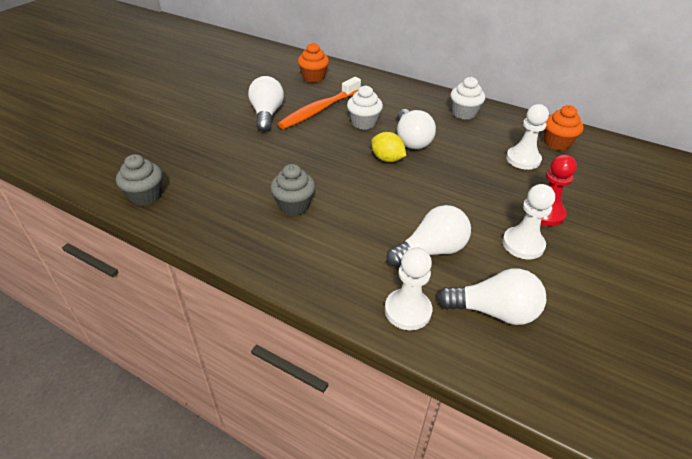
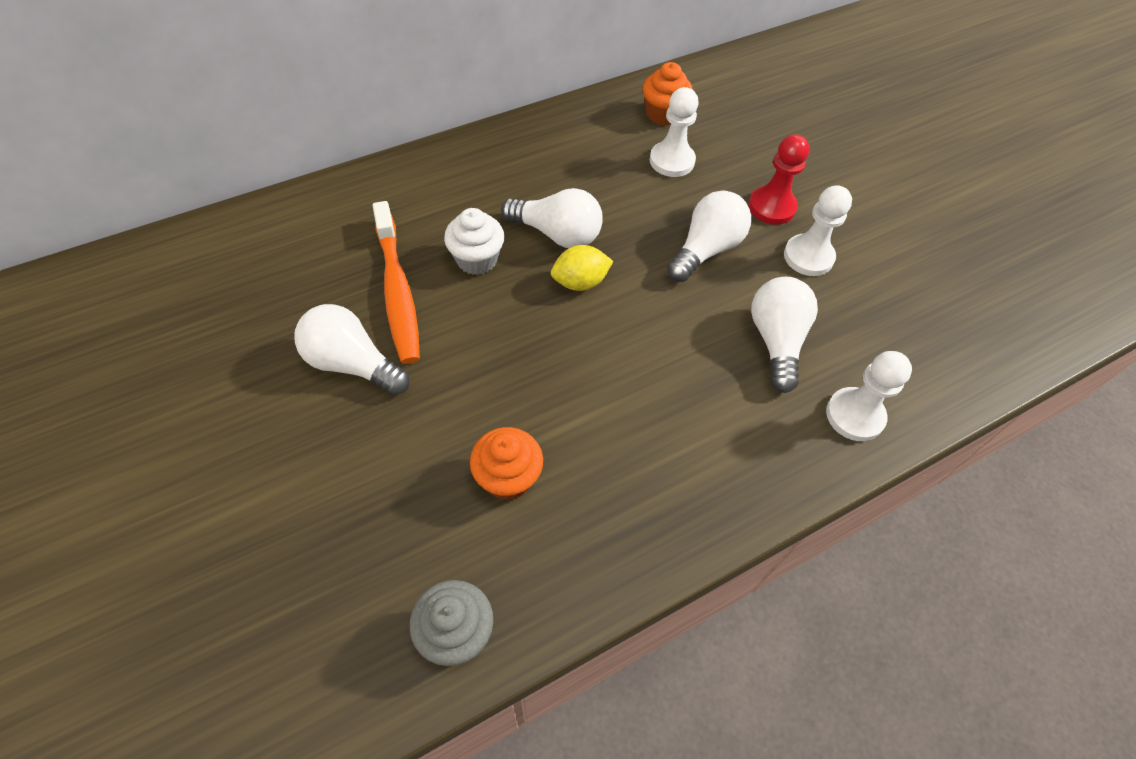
camera: 60 degrees left, 15 degrees up
grey cupcake [270,164,315,216] -> none
orange cupcake [298,43,329,83] -> orange cupcake moved to [470,427,543,500]
white light bulb [437,268,546,325] -> white light bulb moved to [667,191,751,282]
white cupcake [450,77,485,120] -> none

